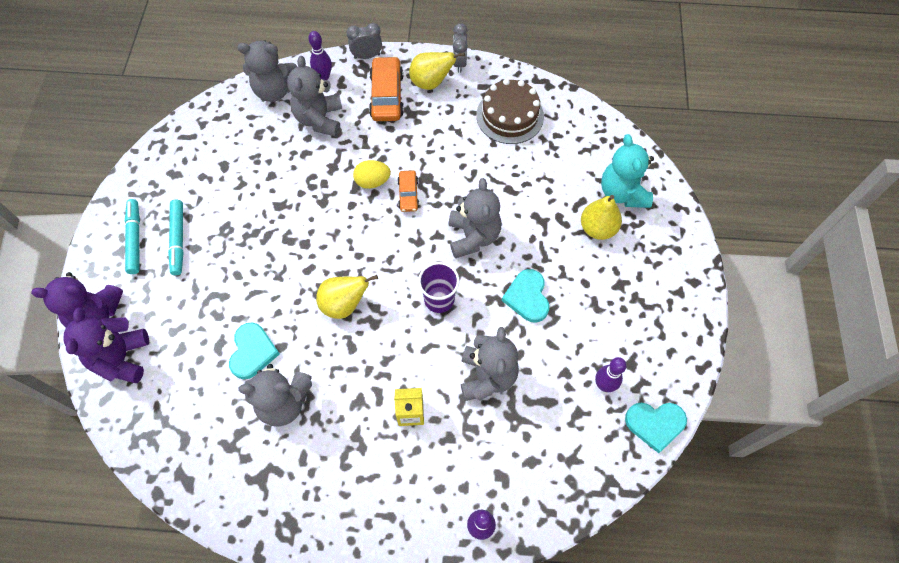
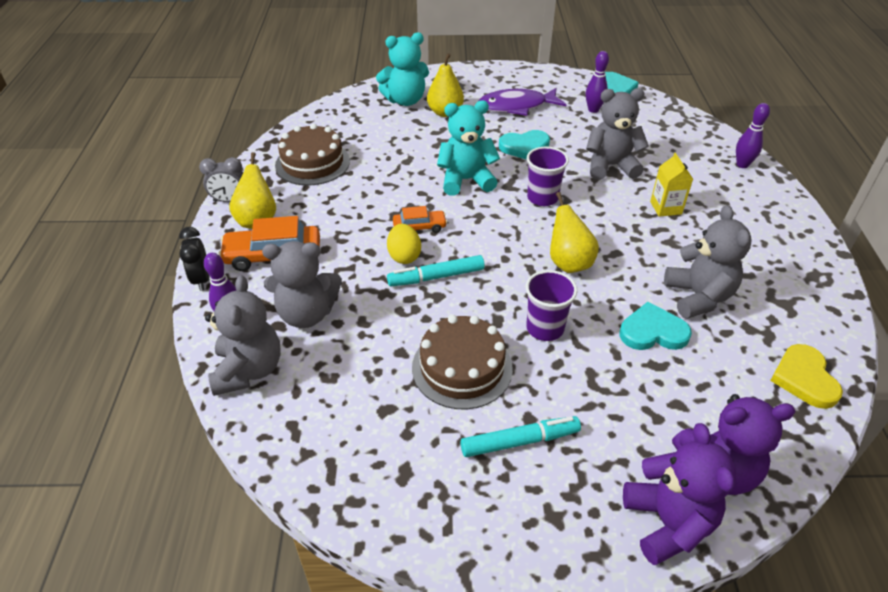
camera: 95 degrees left, 20 degrees down
turquoise marker [125,199,140,274] -> turquoise marker moved to [387,255,485,286]
grey clock [346,23,382,59] -> black clock [179,227,210,291]
grey teddy bear [448,178,501,258] -> turquoise teddy bear [437,100,500,196]
none -> brown cake [412,315,513,409]
none -> purple fish [478,88,567,116]
none -> purple cup [526,270,577,341]
none -> yellow heart [770,344,843,409]

